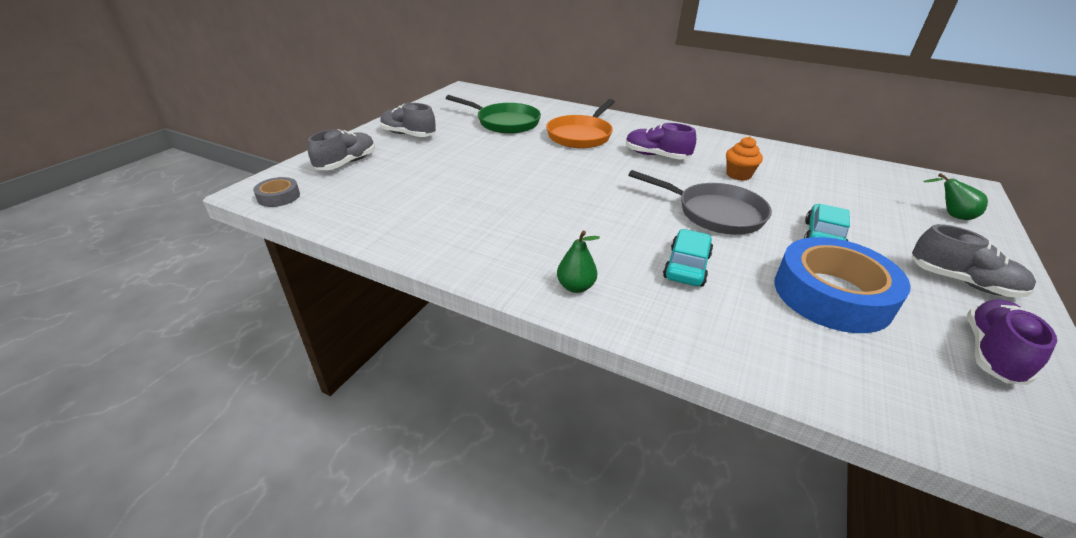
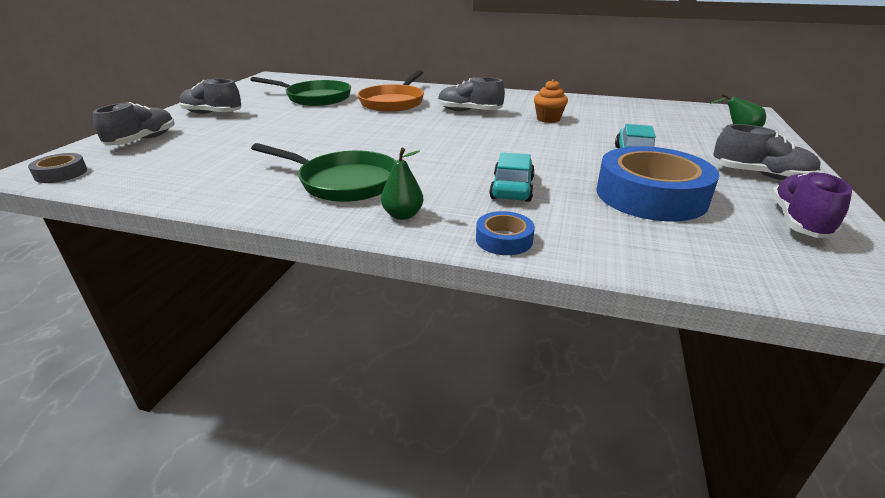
camera: 10 degrees left, 5 degrees down
purple shoe [626,123,696,160] -> grey shoe [438,77,505,111]
grey pan [628,170,772,235] -> none
none -> green pan [251,143,396,202]
none -> blue tape [476,211,535,255]

